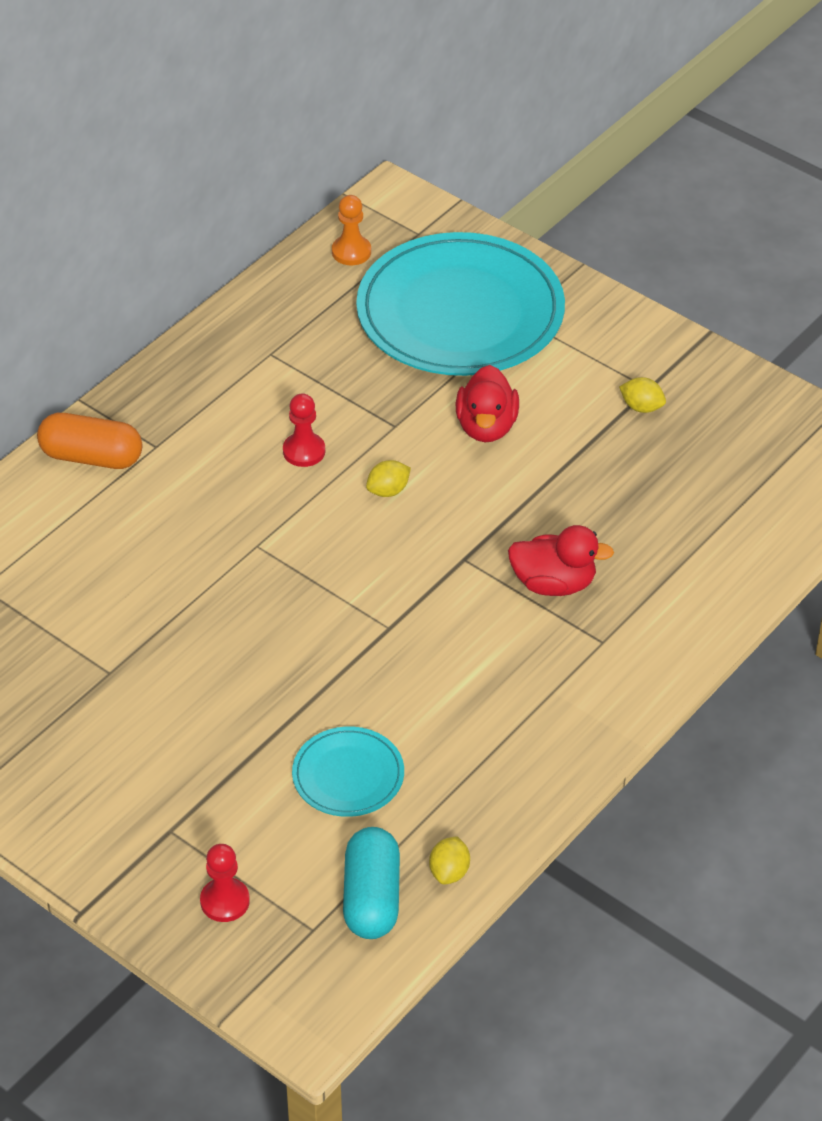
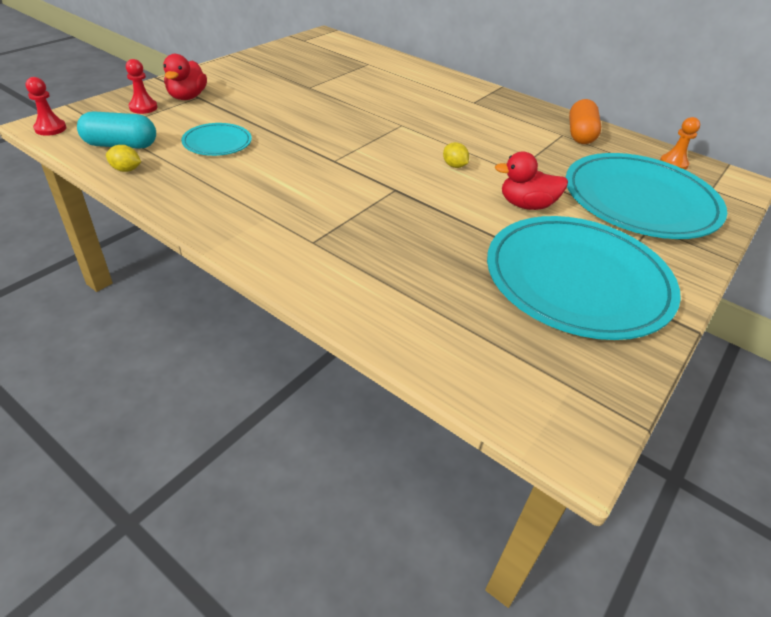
camera: 85 degrees right, 5 degrees down
orange capsule [37,413,142,469] -> orange capsule moved to [569,99,601,144]
red pawn [283,393,325,467] -> red pawn moved to [25,77,66,136]
red duck [508,525,614,596] -> red duck moved to [163,54,207,100]
yellow lemon [619,377,666,413] -> turquoise plate [487,216,681,340]

